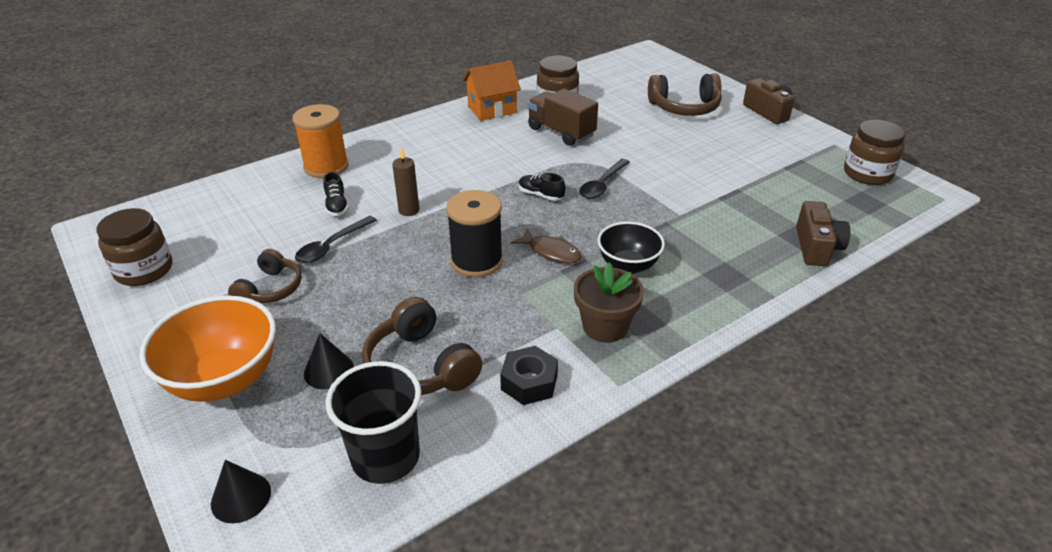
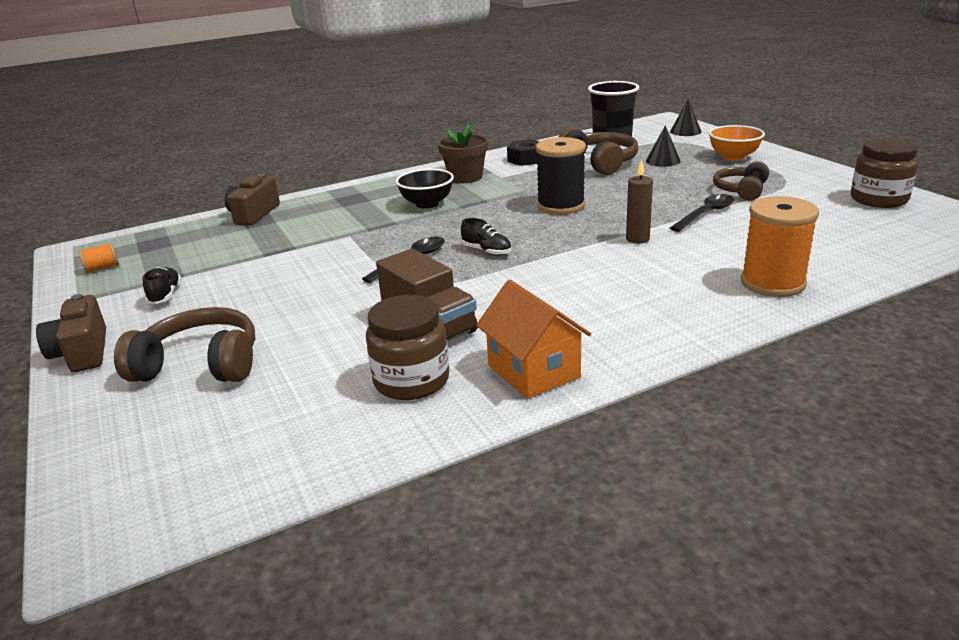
camera: 170 degrees left, 10 degrees down
orange bowl [139,296,276,402] -> orange bowl [709,125,765,161], size x0.63
black shoe [323,172,349,216] -> black shoe moved to [143,267,182,304]
orange house [463,61,521,121] -> orange house turned 75 degrees clockwise [476,279,591,399]
brown fish [511,229,582,264] -> none
brown jar [844,120,906,185] -> orange spool [79,243,119,273]

